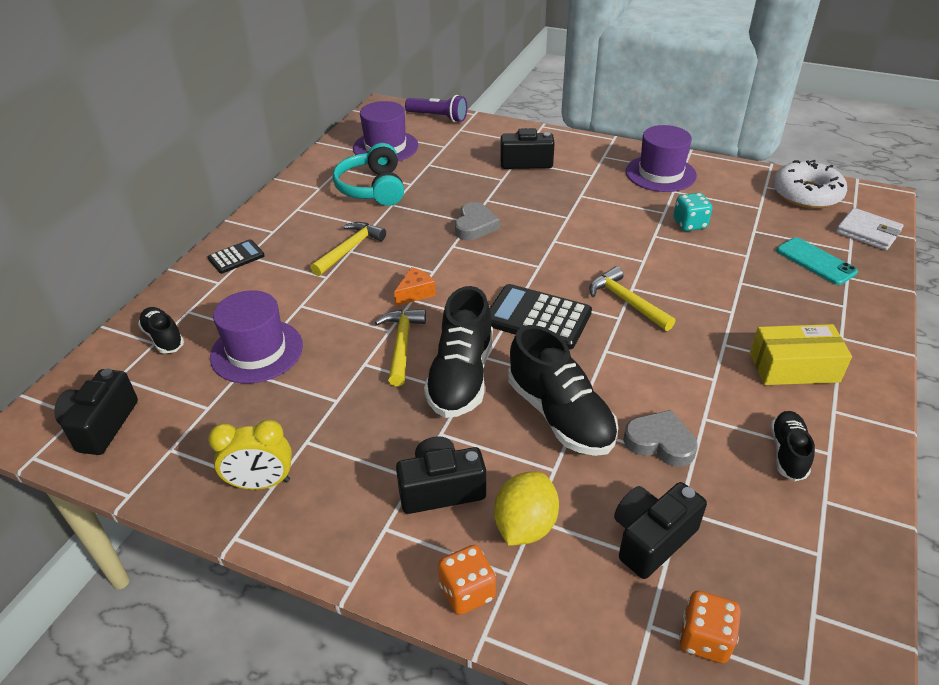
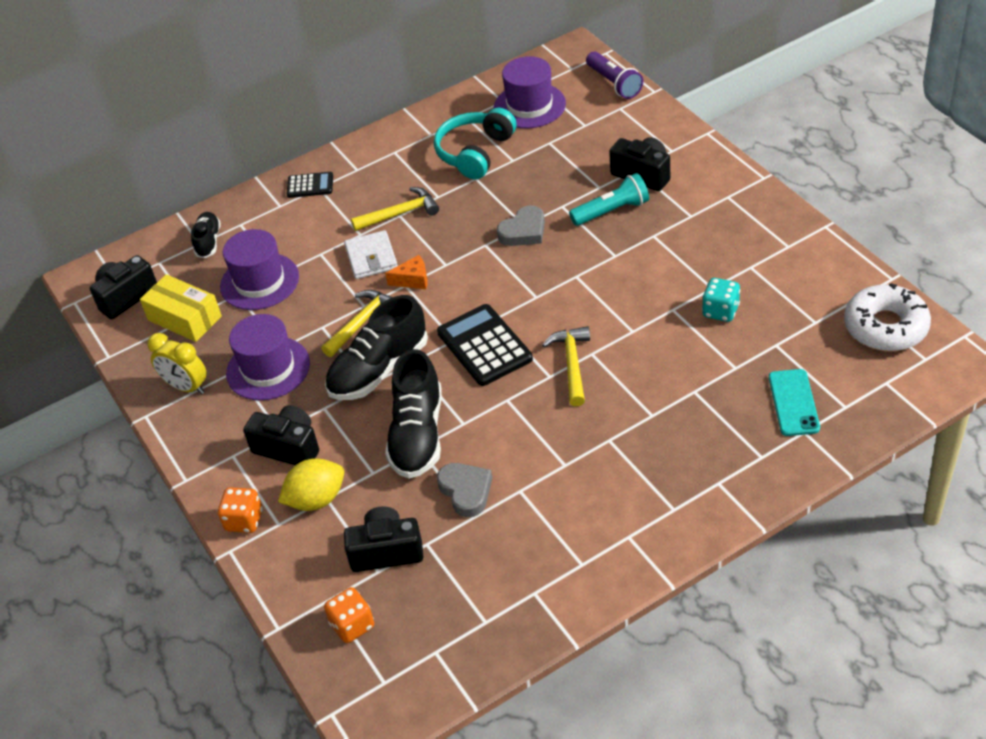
camera: 40 degrees right, 5 degrees up
purple hat [626,125,697,192] -> purple hat moved to [226,314,310,400]
yellow box [750,324,852,385] -> yellow box moved to [140,274,222,342]
black shoe [770,411,815,482] -> none
white wallet [836,208,903,250] -> white wallet moved to [344,230,398,279]
none -> turquoise flashlight [569,173,649,226]

